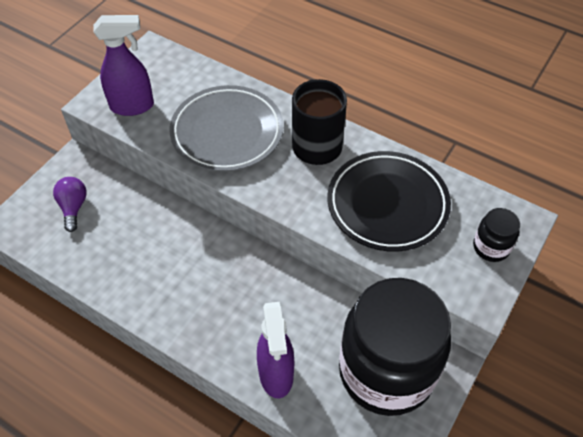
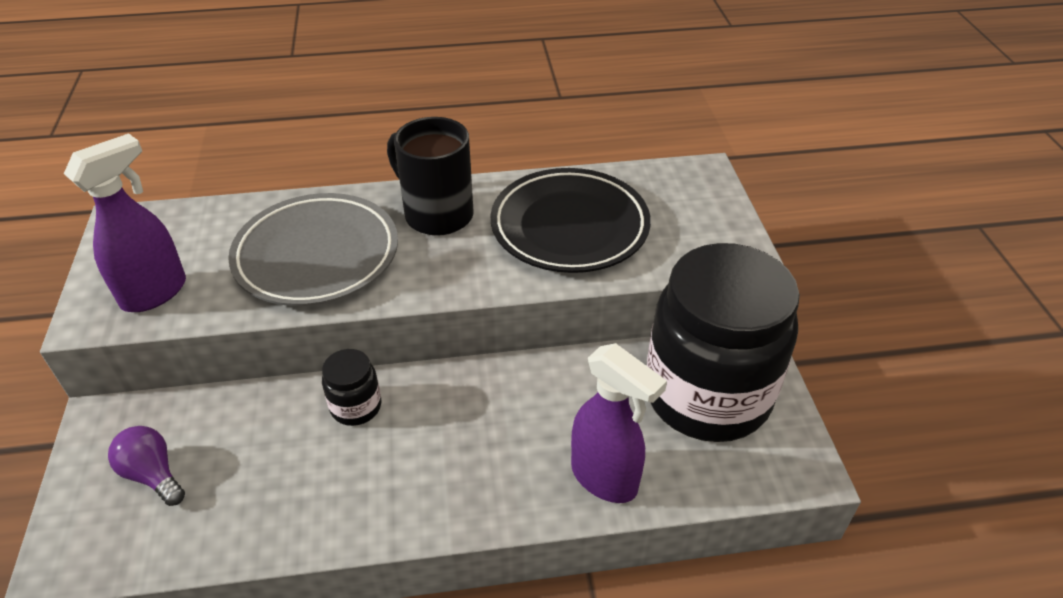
camera: 40 degrees left, 10 degrees down
black jar [473,208,520,262] -> black jar moved to [322,349,381,426]

